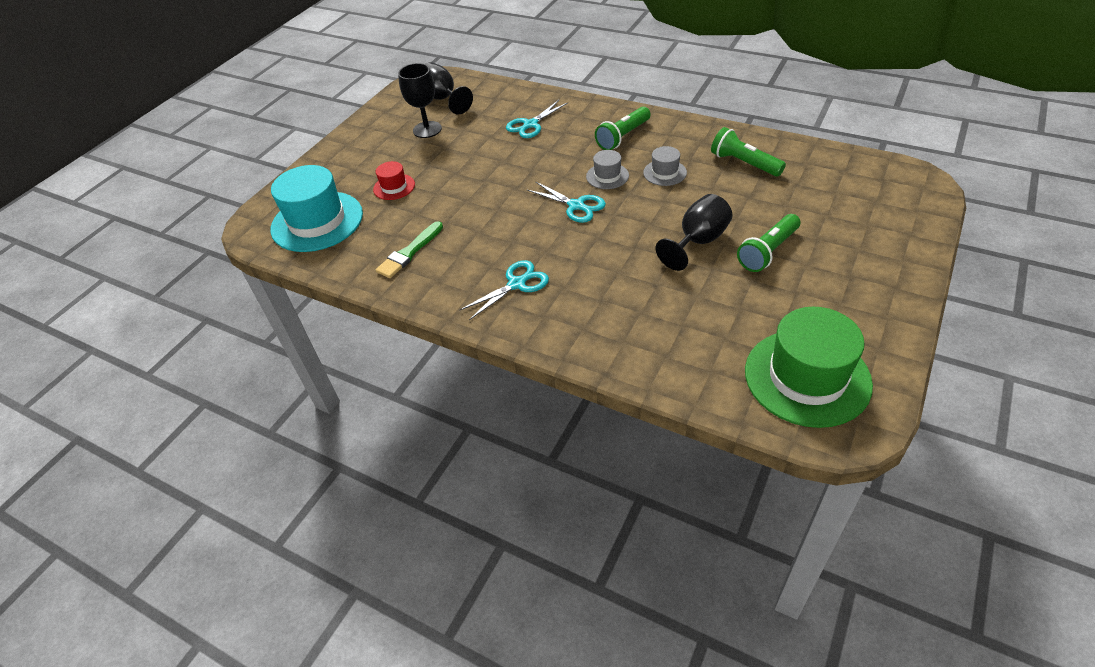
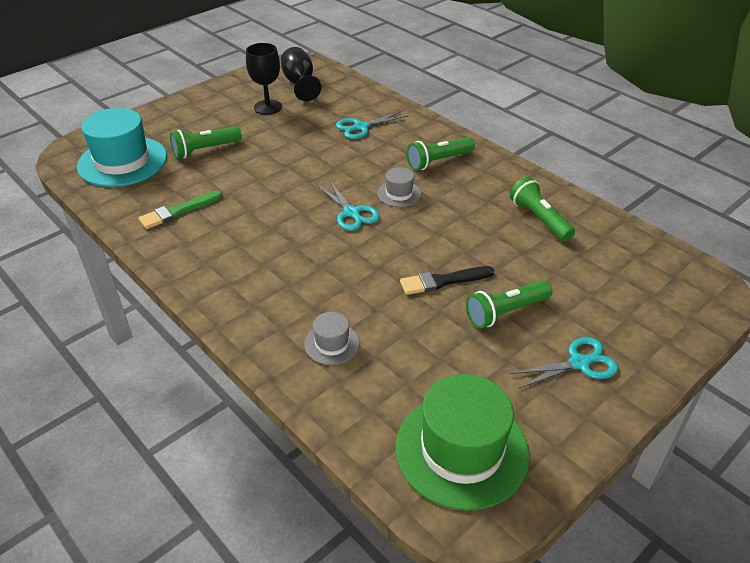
camera: 15 degrees right, 5 degrees down
red hat [373,161,415,200] -> green flashlight [170,126,242,159]
turquoise scissors [460,260,549,320] -> turquoise scissors moved to [510,337,618,389]
grey hat [643,146,687,186] -> grey hat moved to [304,312,360,365]
black goblet [656,194,733,271] -> black brush [400,266,494,295]

